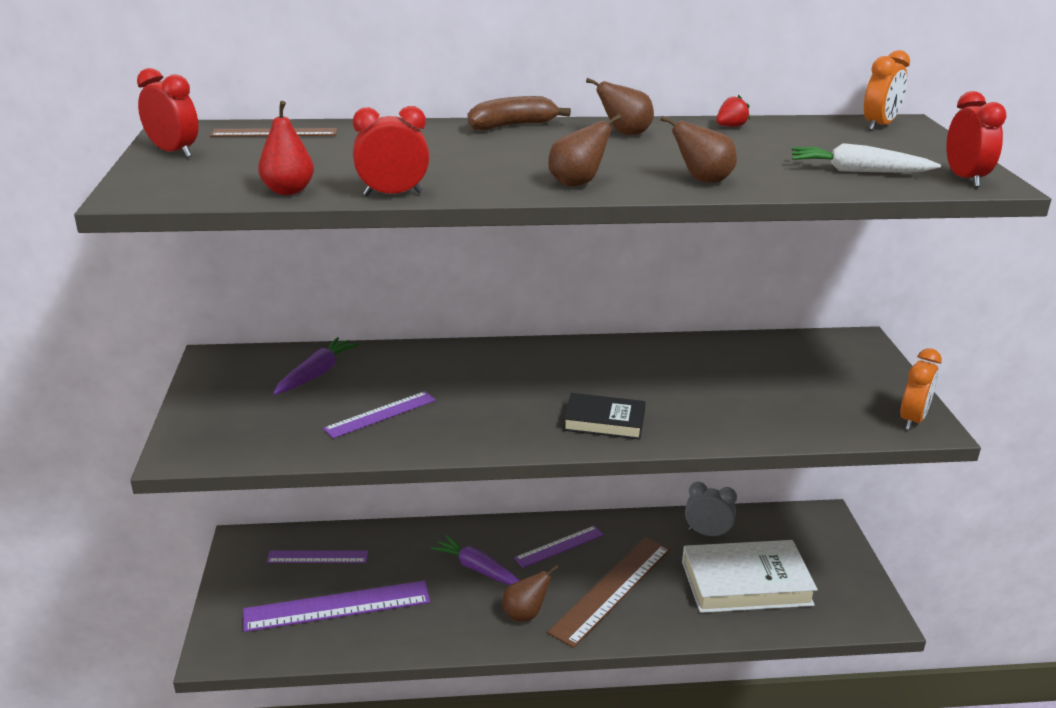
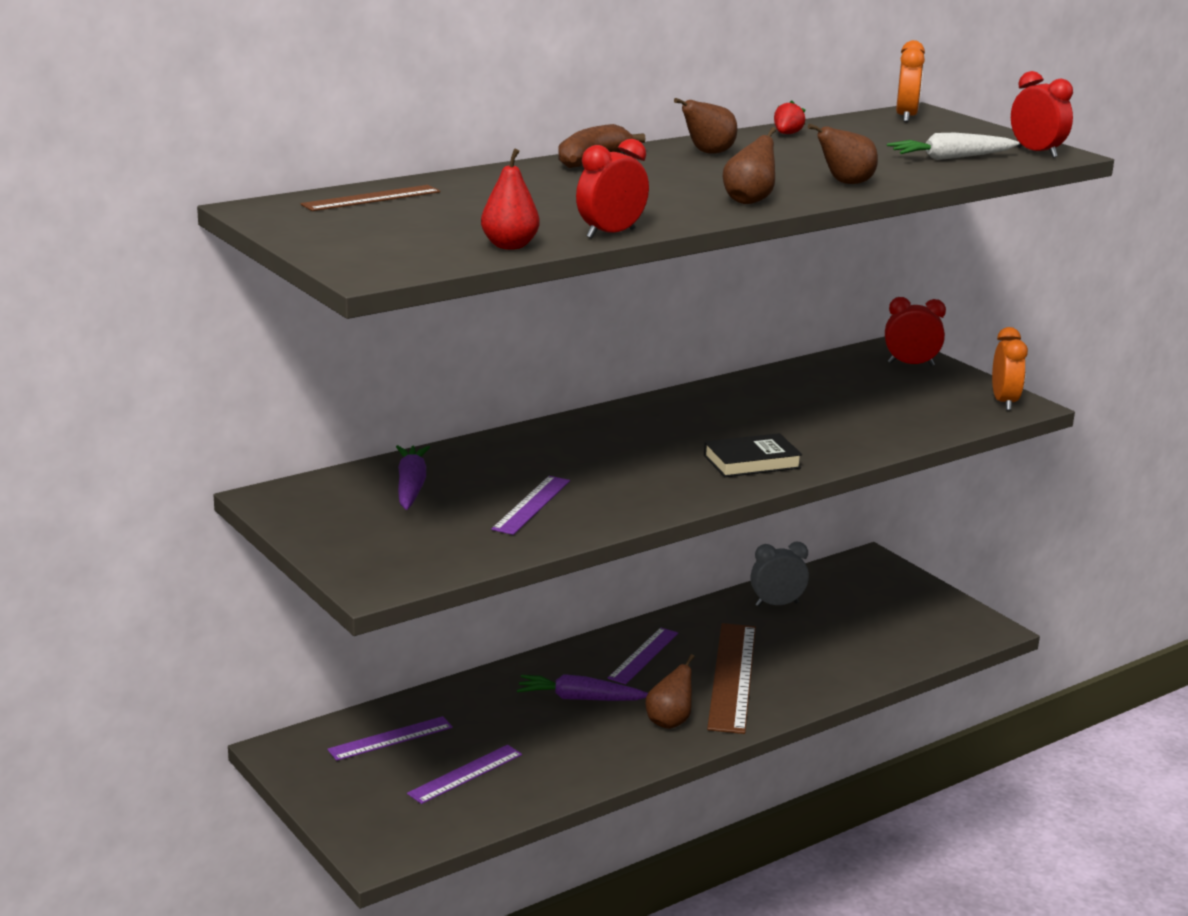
camera: 30 degrees left, 5 degrees down
red clock [137,68,198,157] -> red clock moved to [885,297,946,366]
purple ruler [243,581,430,632] -> purple ruler [407,745,522,804], size x0.58
white book [682,540,818,613] -> none

